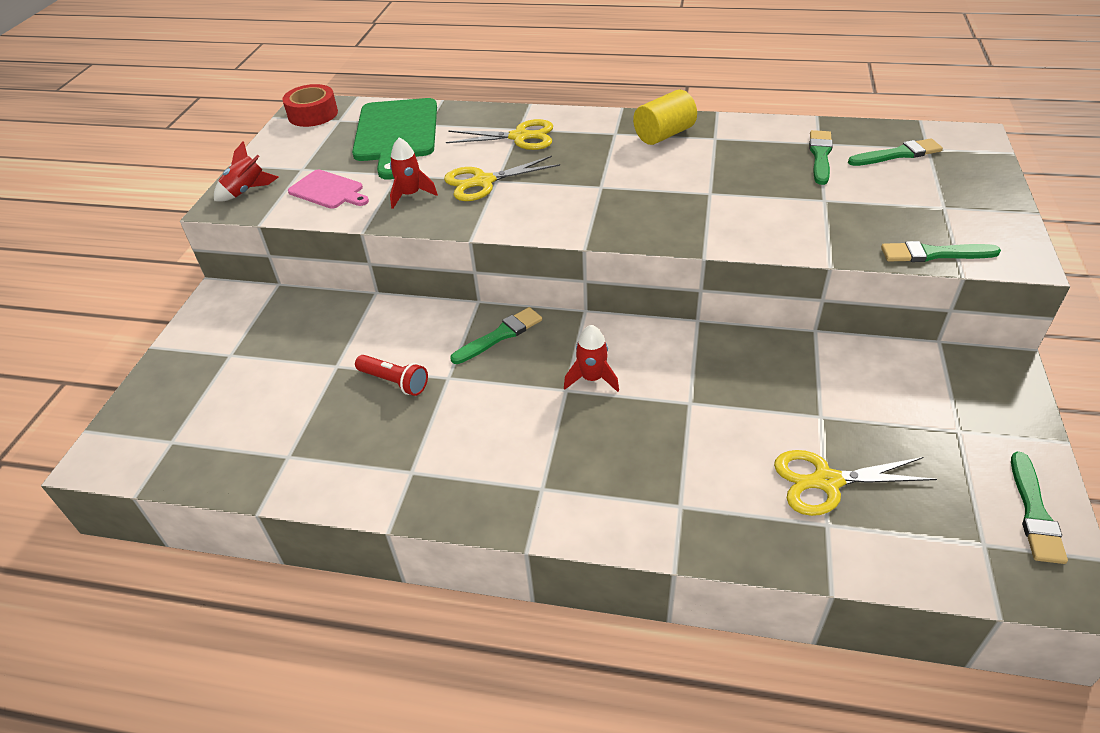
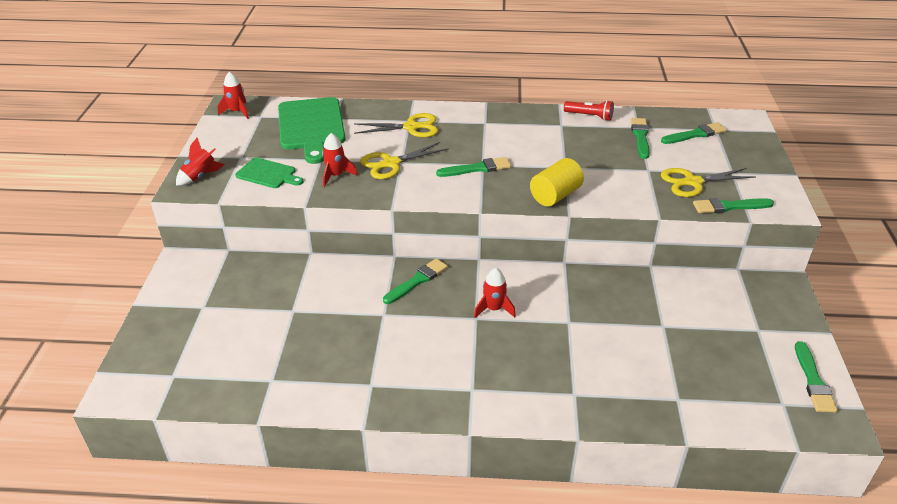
camera: 10 degrees left, 5 degrees down
red tape [282,84,338,127] -> red rocket [218,72,249,119]
pink cutting board [288,170,369,209] -> green cutting board [235,157,303,188]
red flashlight [355,355,428,396] -> red flashlight moved to [564,100,614,121]
yellow cylinder [633,90,697,145] -> yellow cylinder moved to [530,158,584,206]
yellow scissors [774,450,937,516] -> yellow scissors moved to [661,168,756,197]
none -> green brush [436,157,511,177]

